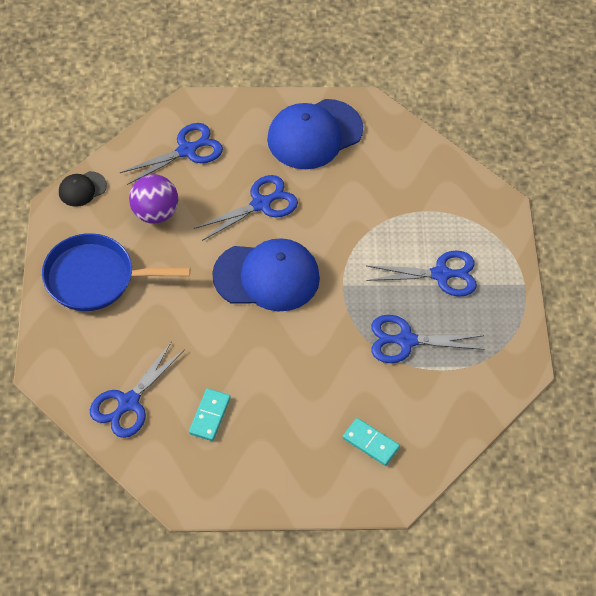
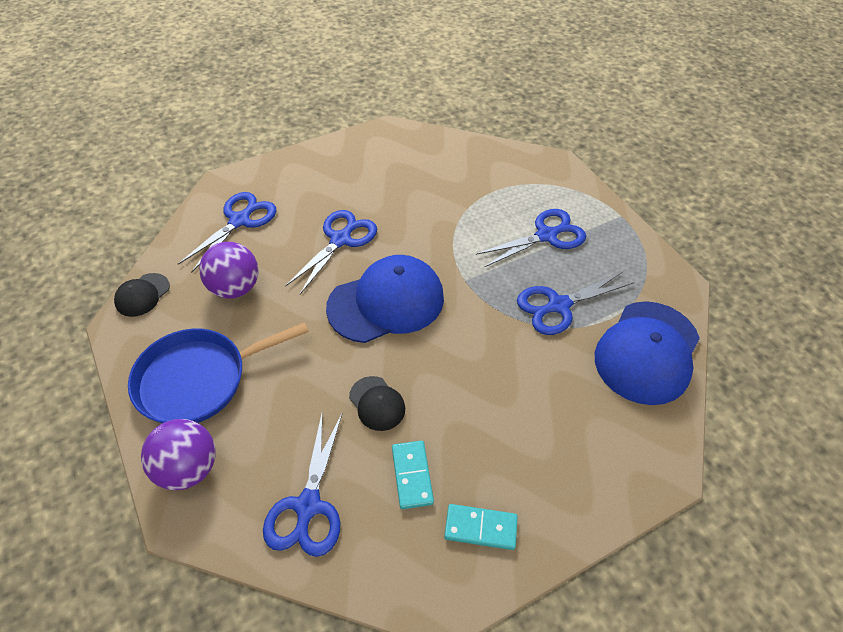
camera: 25 degrees left, 5 degrees down
blue cap [267,99,363,169] -> blue cap moved to [595,301,700,405]
turquoise domino [343,418,400,466] -> turquoise domino moved to [444,504,518,550]
none -> purple ball [141,419,216,490]
none -> black cap [349,376,405,431]

